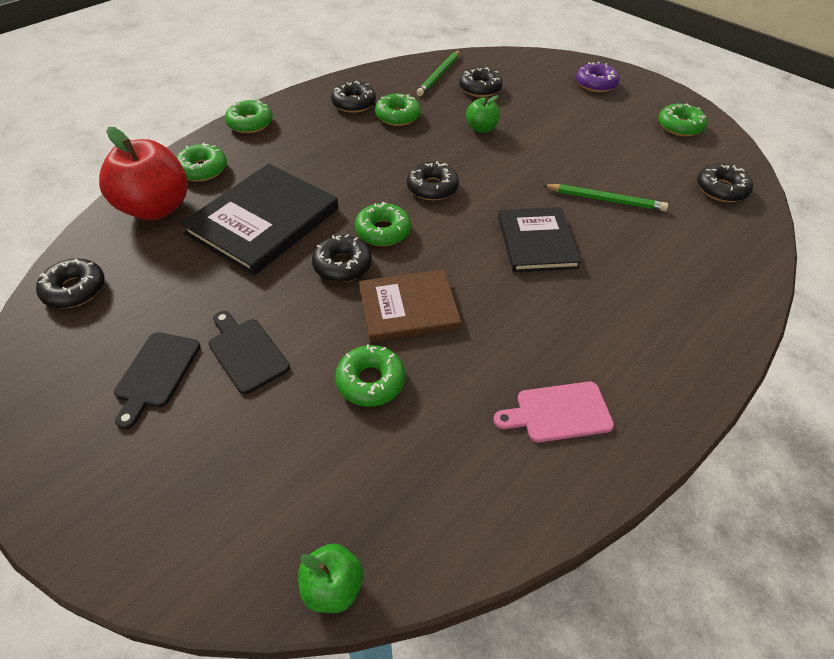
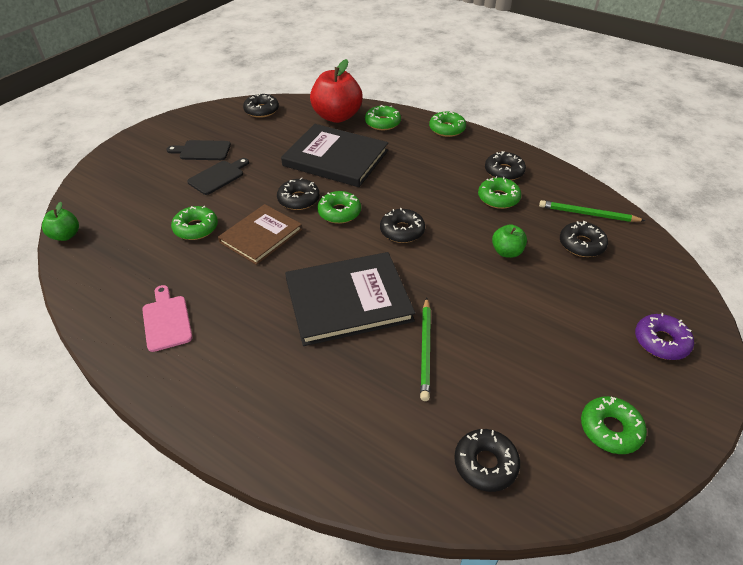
camera: 80 degrees right, 5 degrees down
brown book [359,269,461,342] -> brown book turned 60 degrees clockwise [218,204,302,265]
black book [498,207,581,272] -> black book [285,252,415,346], size x1.52

